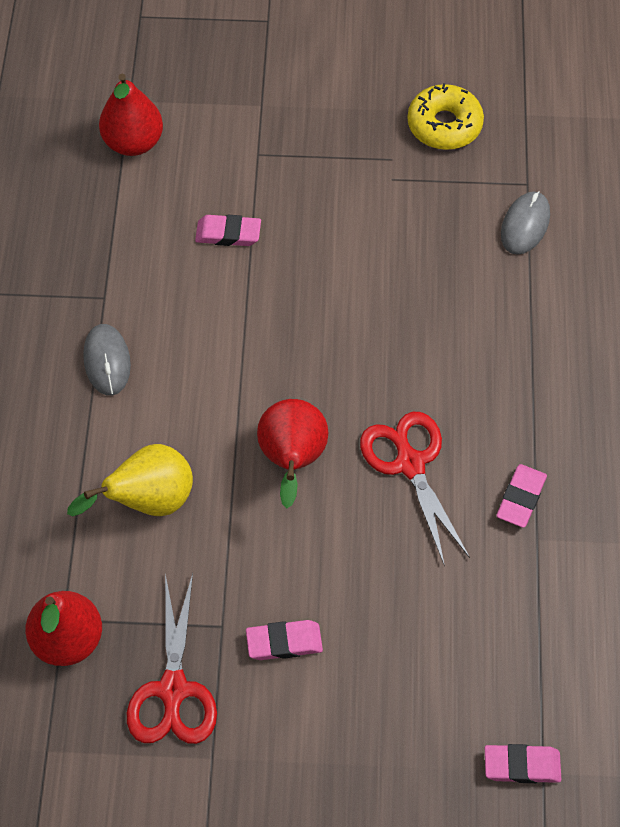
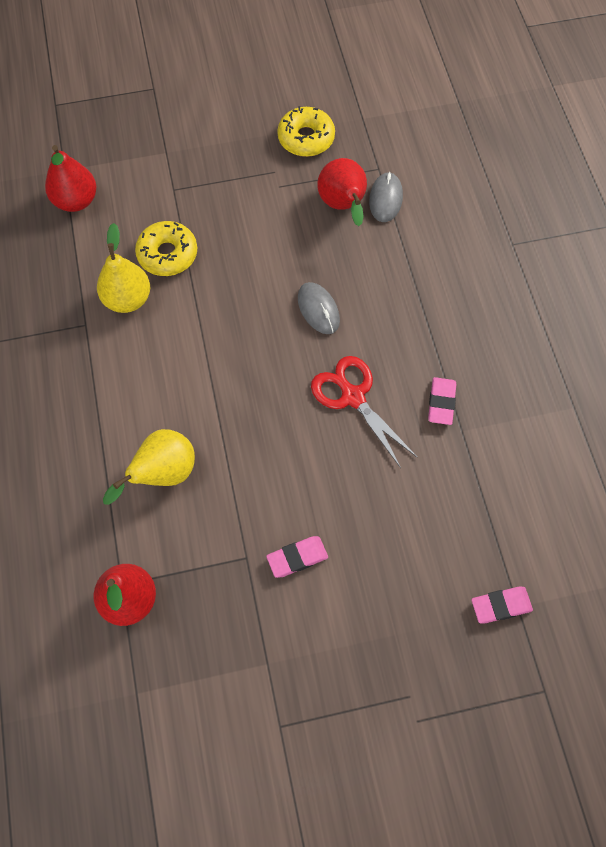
camera: 15 degrees left, 5 degrees up
grey mouse [83,324,131,396] -> grey mouse moved to [298,282,340,334]
red scissors [127,573,217,744] -> none
pink eraser [195,215,261,246] -> yellow donut [135,221,197,276]
red pear [257,399,328,508] -> red pear moved to [317,158,367,226]
none -> yellow pear [97,223,150,313]

